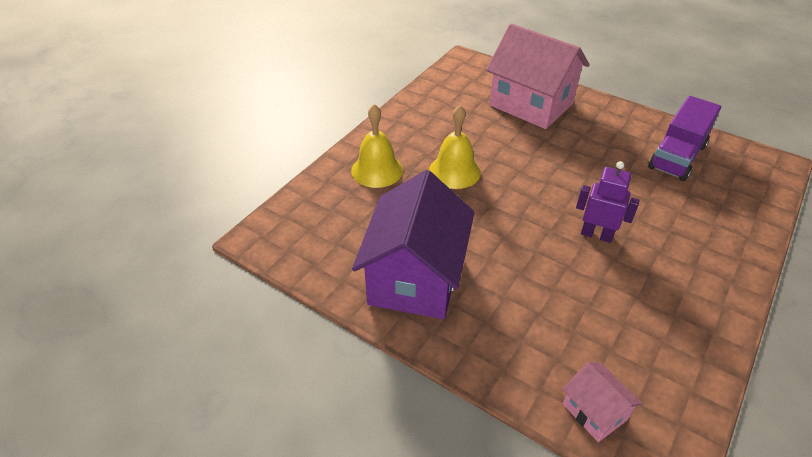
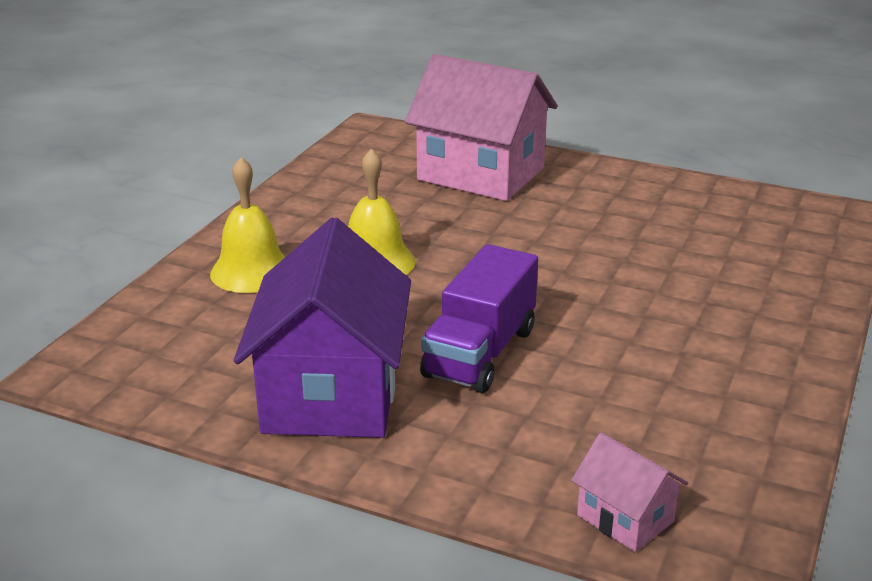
camera: 10 degrees left, 15 degrees down
purple robot [576,161,640,243] -> none
purple truck [648,96,721,181] -> purple truck moved to [420,244,538,393]

